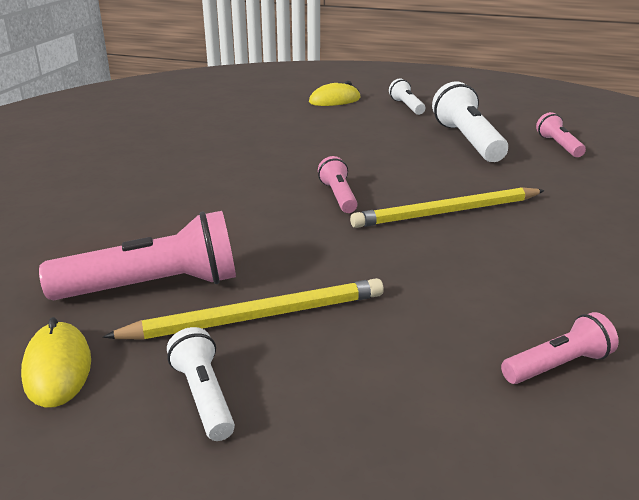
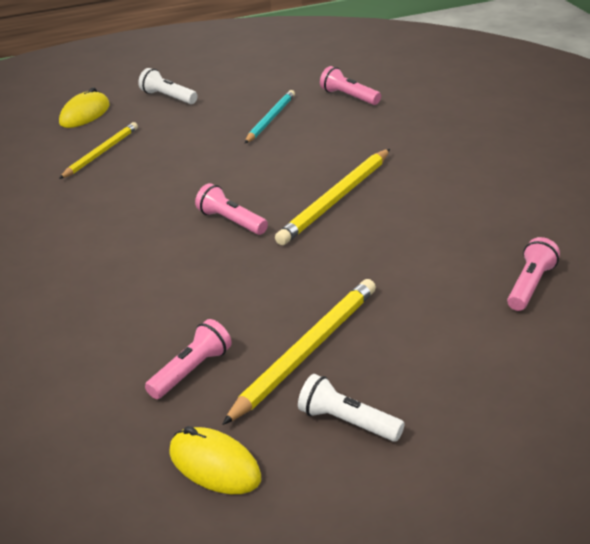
camera: 35 degrees left, 5 degrees up
pink flashlight [39,211,236,300] -> pink flashlight [145,319,232,399], size x0.55
white flashlight [432,81,508,162] -> turquoise pencil [245,90,295,143]
none -> yellow pencil [59,122,138,179]

